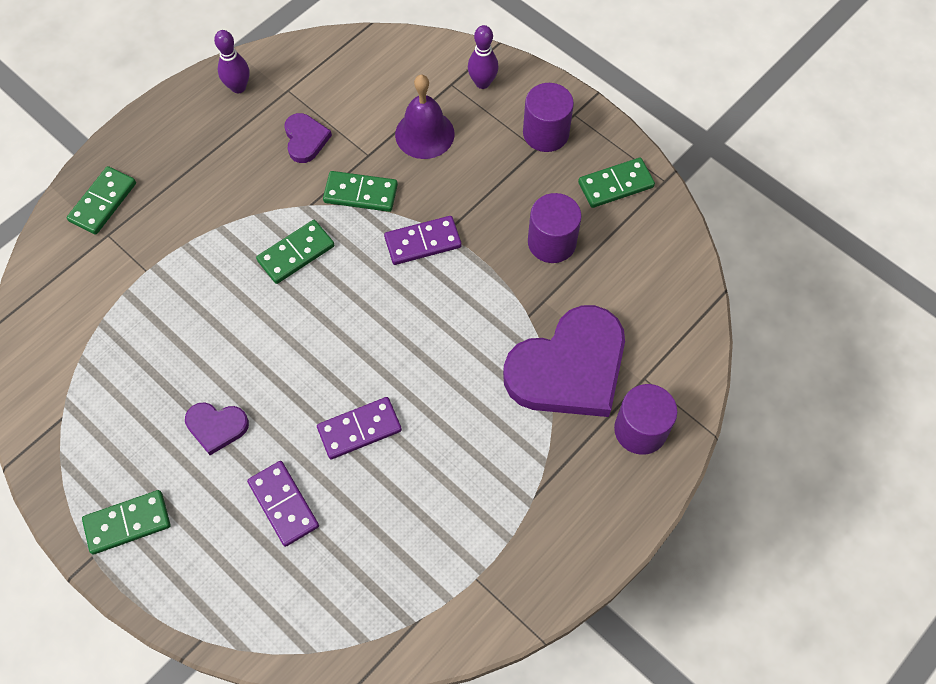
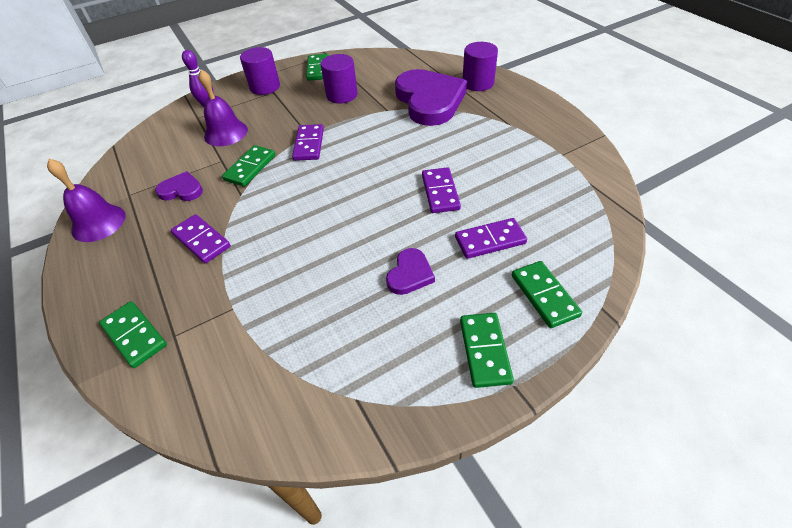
camera: 70 degrees left, 15 degrees down
purple bowling pin [214,30,250,93] -> purple bell [47,159,126,242]
green domino [256,220,334,284] -> green domino moved to [512,261,582,328]
none -> purple domino [171,214,231,263]

